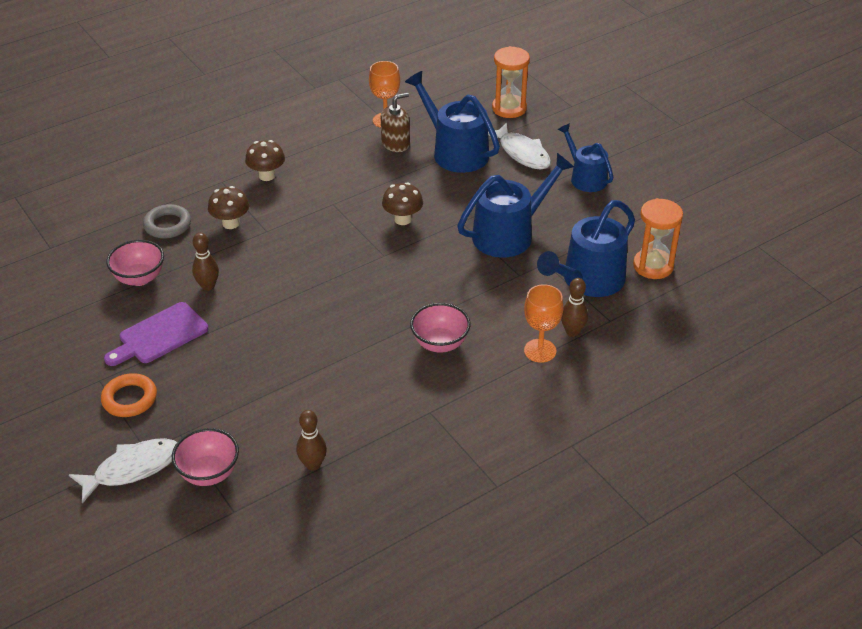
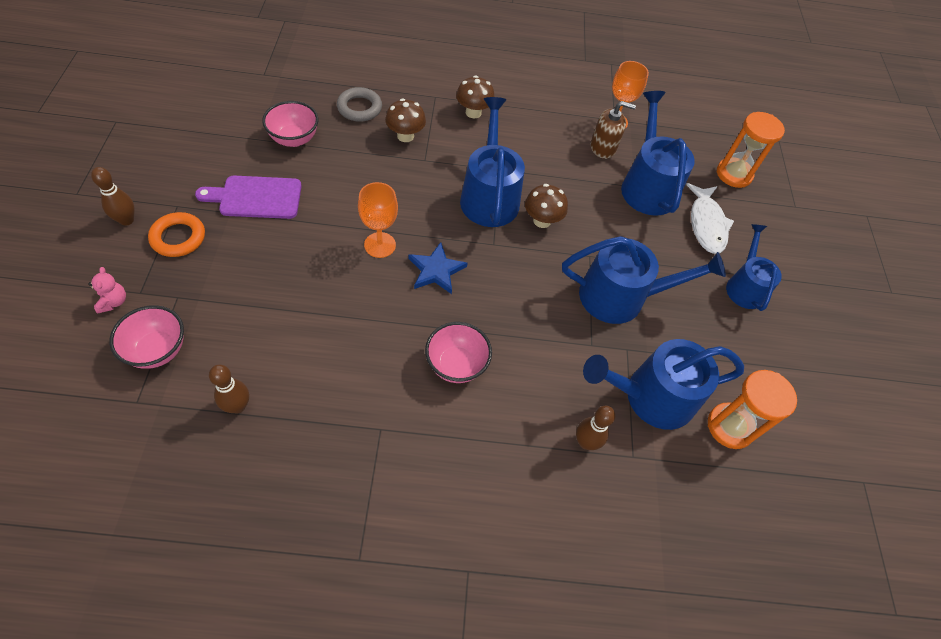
camera: 30 degrees right, 15 degrees up
white fish [69,438,177,504] -> pink teddy bear [88,267,126,314]
brown bowling pin [192,233,219,291] -> brown bowling pin moved to [91,167,135,226]
orange goblet [524,284,563,363] -> orange goblet moved to [358,182,398,258]
none -> blue star [408,242,468,294]
none -> blue watering can [460,97,525,227]

